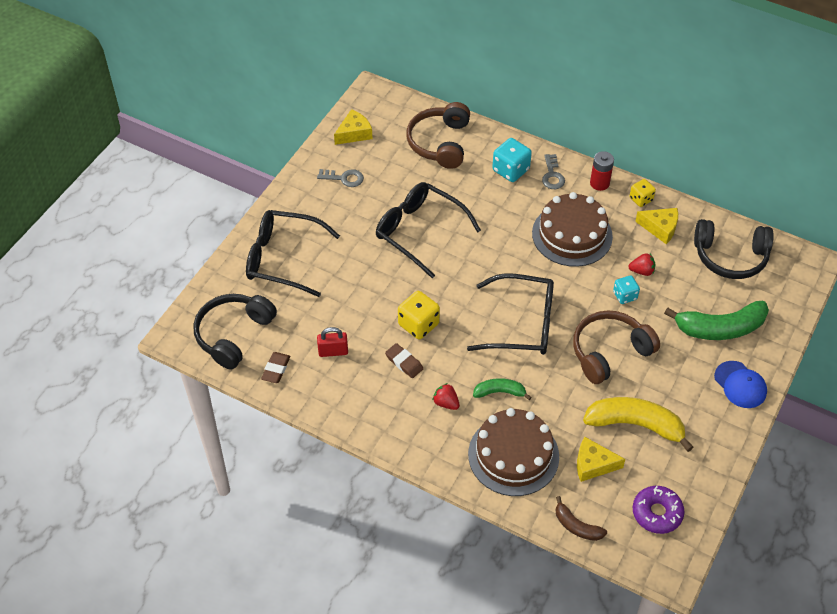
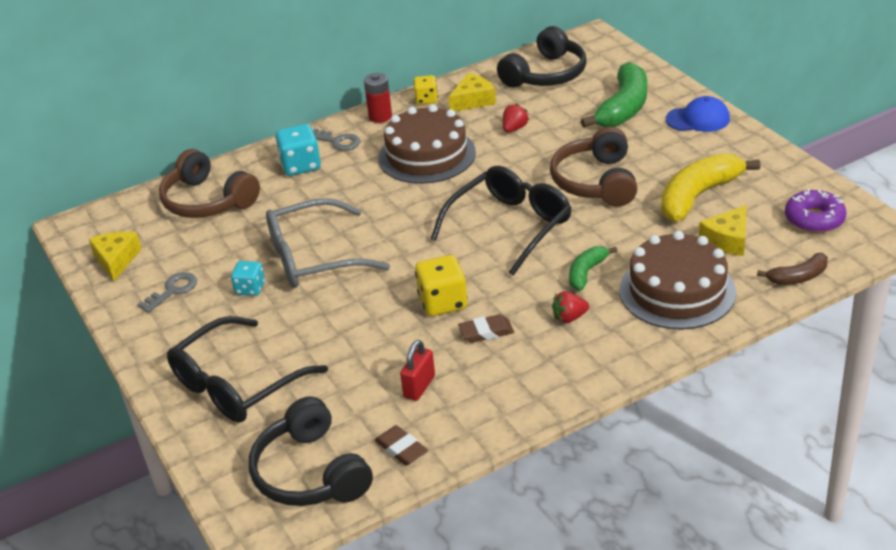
camera: 55 degrees left, 15 degrees down
black glasses [376,182,481,278] -> grey glasses [266,198,390,288]
turquoise dice [613,275,640,304] -> turquoise dice moved to [231,261,265,296]

